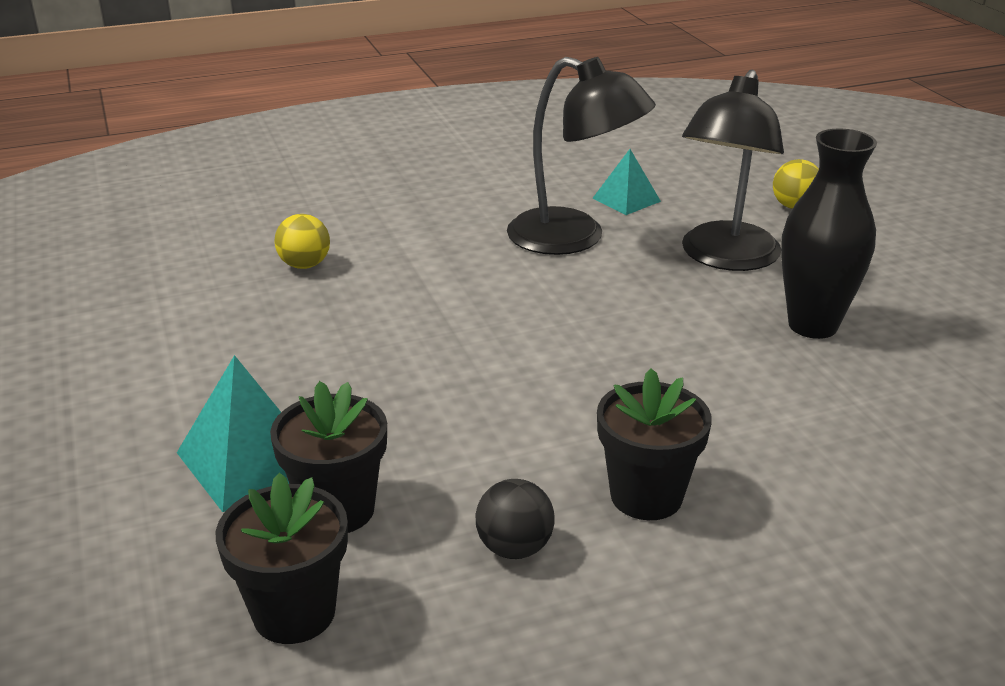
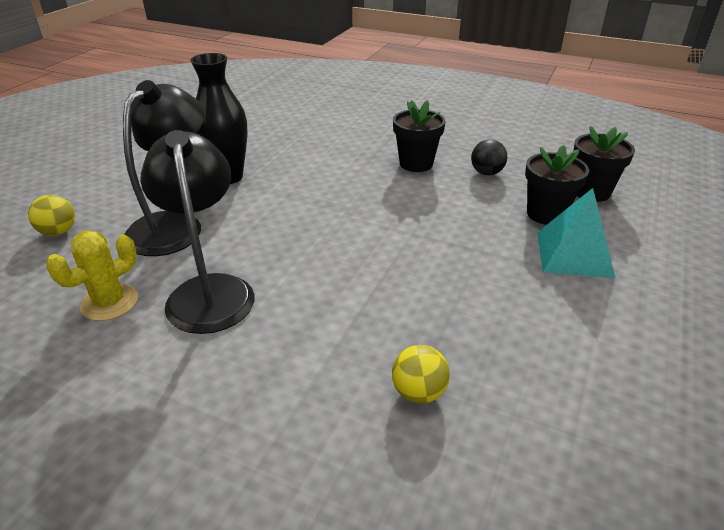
camera: 135 degrees left, 5 degrees up
turquoise pyramid [592,149,661,215] -> yellow cactus [46,230,138,321]
black lamp [682,69,784,271] -> black lamp turned 45 degrees counterclockwise [123,80,205,256]

